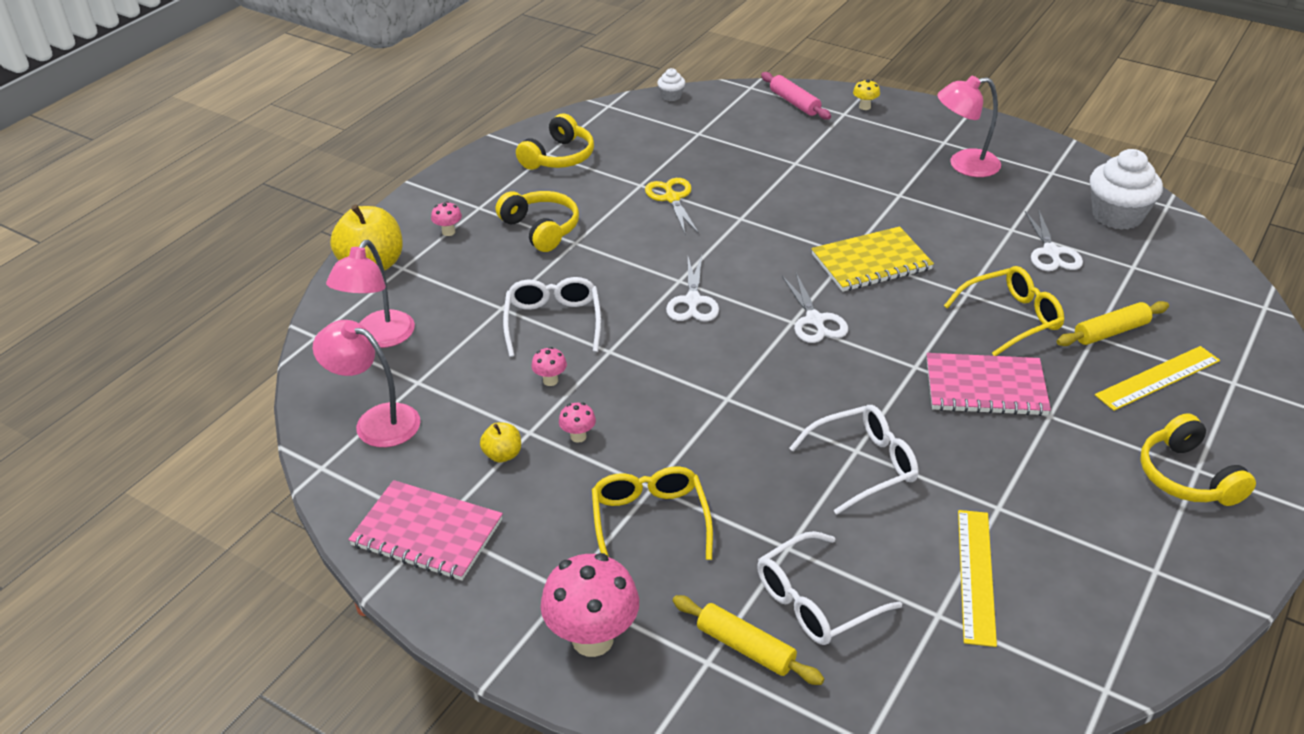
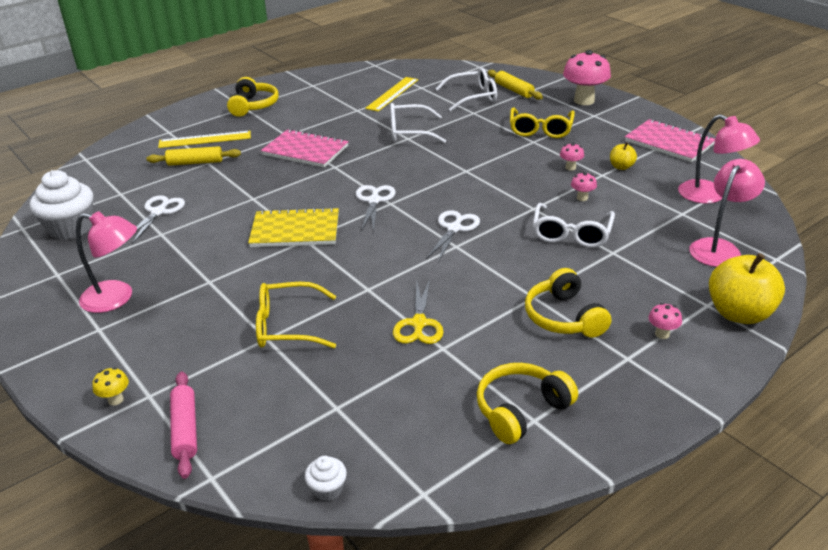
camera: 160 degrees left, 5 degrees down
yellow glasses [944,266,1064,356] -> yellow glasses moved to [256,282,336,348]

